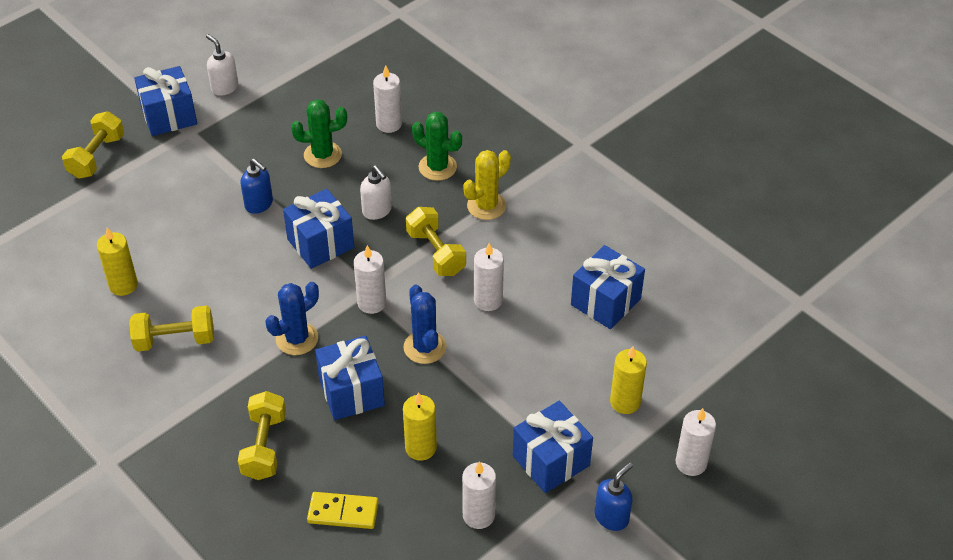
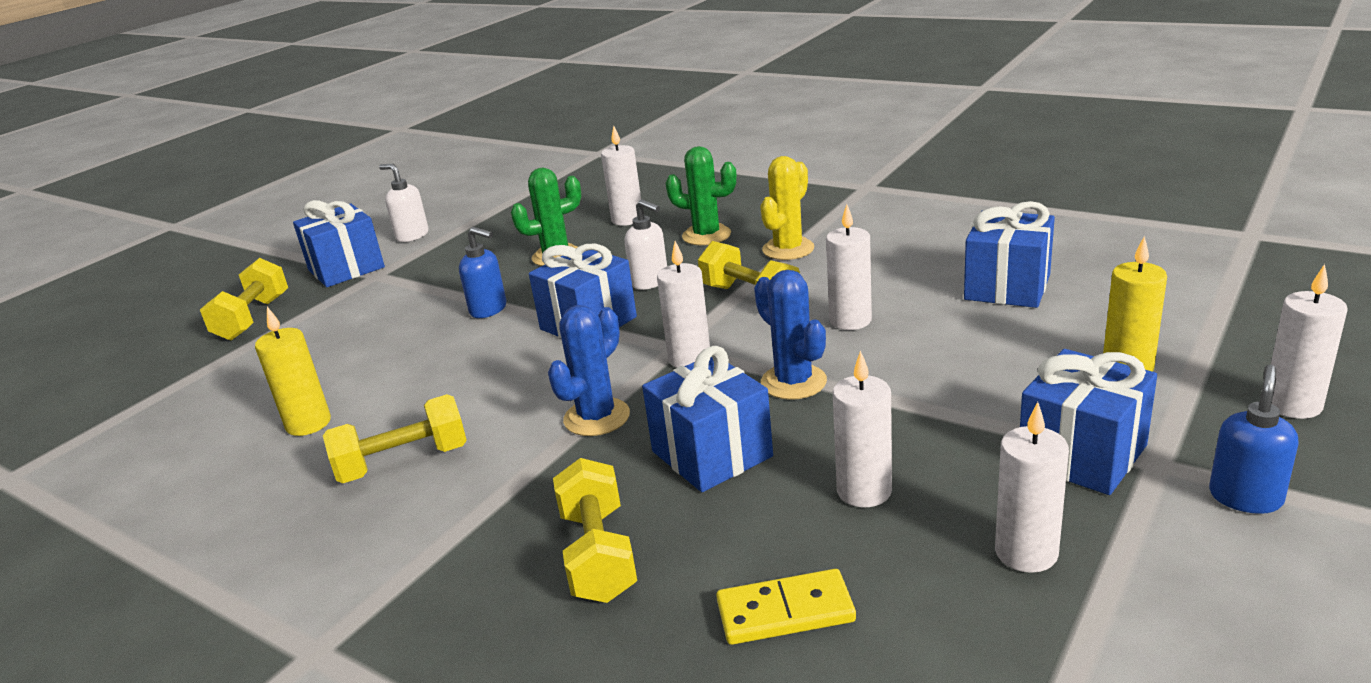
camera: 10 degrees left, 20 degrees down
yellow candle [403,392,437,461] -> white candle [832,350,892,507]

